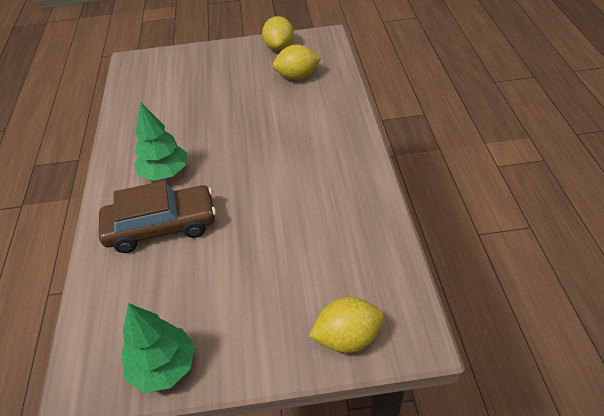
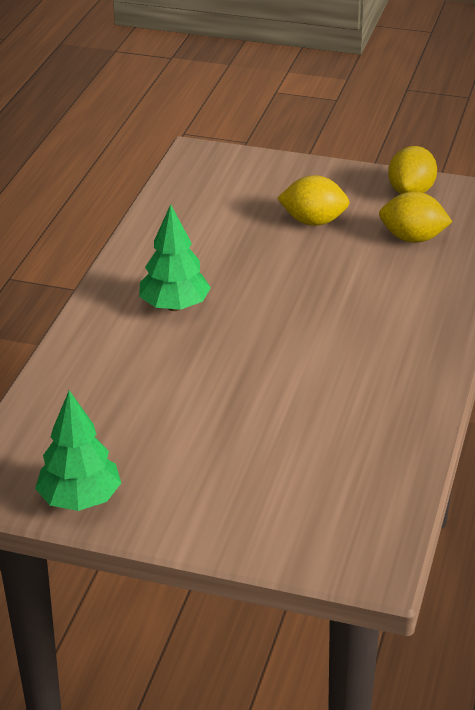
camera: 20 degrees right, 10 degrees down
brown car [99,181,216,253] -> none
yellow lemon [309,297,384,353] -> yellow lemon moved to [277,175,350,226]

